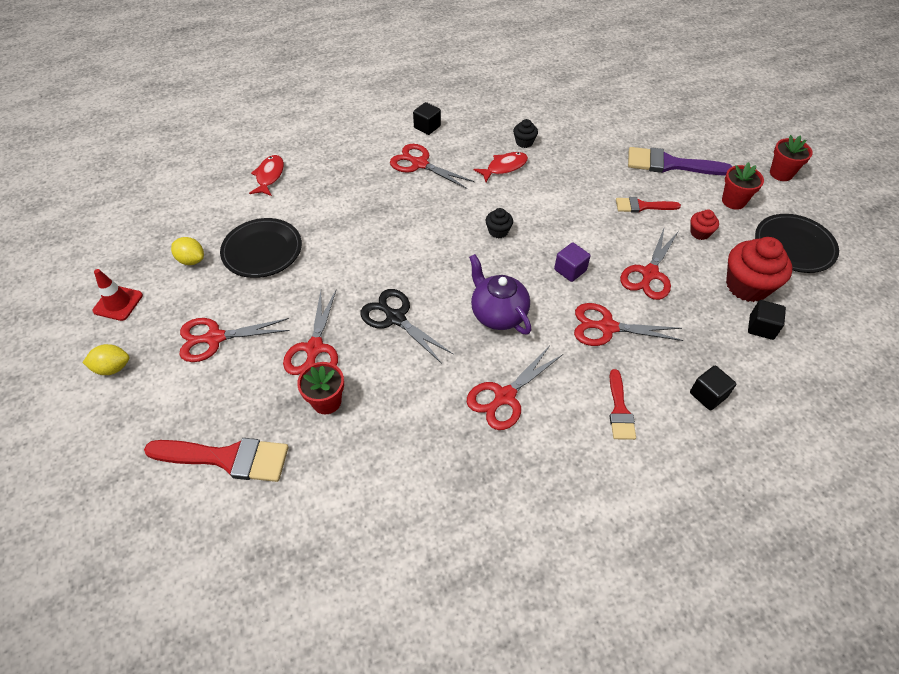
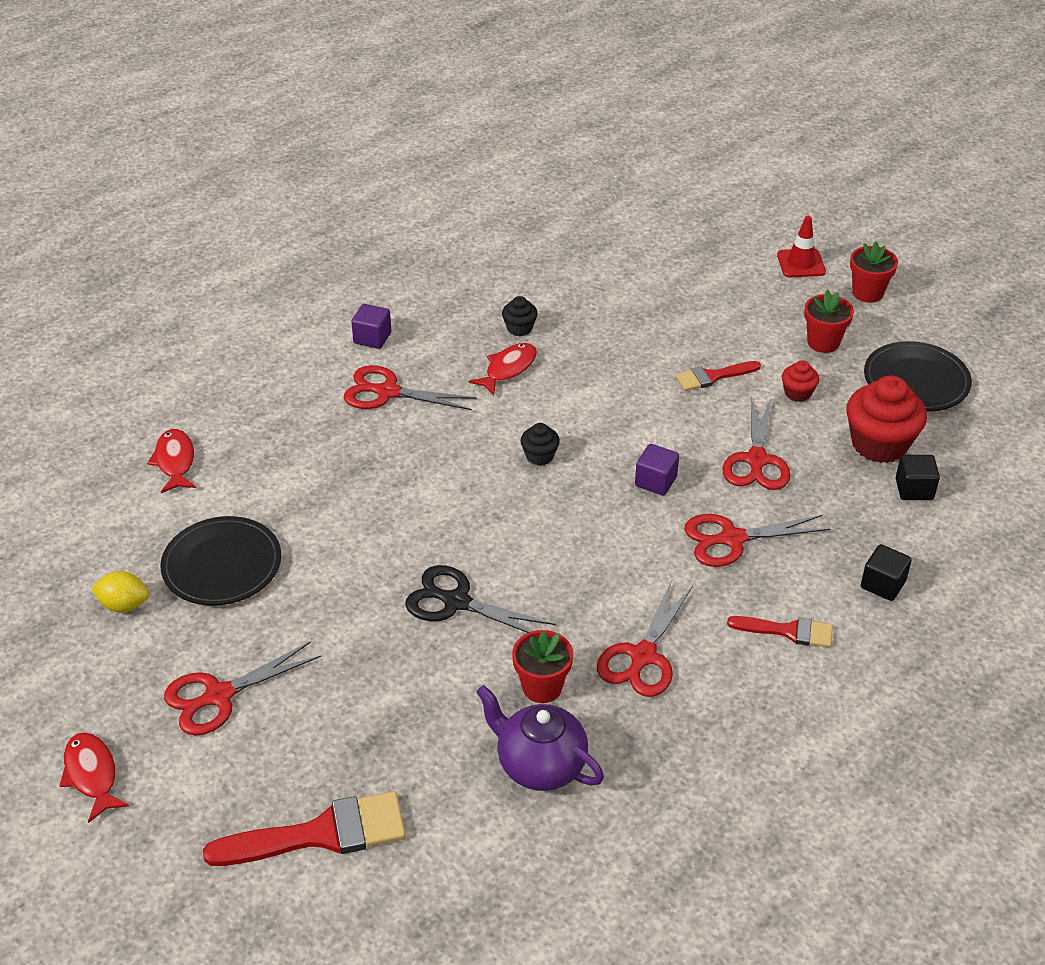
camera: 20 degrees left, 10 degrees down
yellow lemon [82,344,129,375] -> red fish [60,732,129,823]
red traffic cone [92,269,143,321] -> red traffic cone moved to [777,216,826,277]
red scissors [283,290,338,375] -> none
red flower pot [297,362,344,414] -> red flower pot moved to [512,630,573,703]
black cube [413,102,441,135] -> purple cube [351,304,391,349]
purple teapot [469,254,531,335] -> purple teapot moved to [476,685,604,791]
red brush [610,369,636,440] -> red brush turned 60 degrees counterclockwise [727,616,833,648]
purple brush [628,147,733,175] -> none

